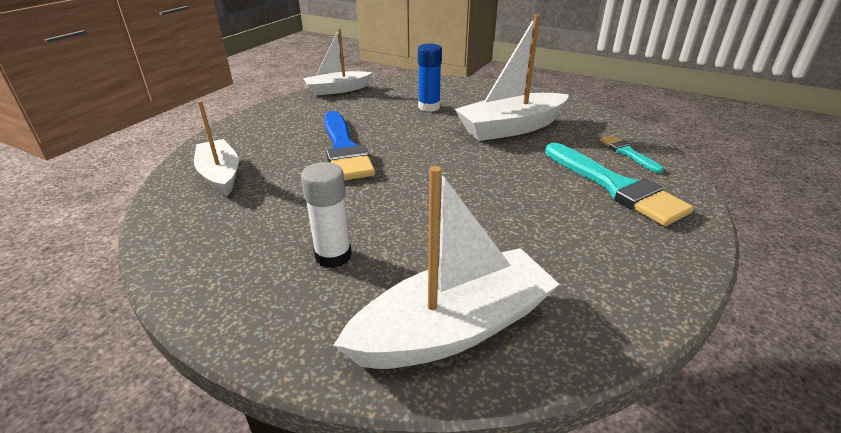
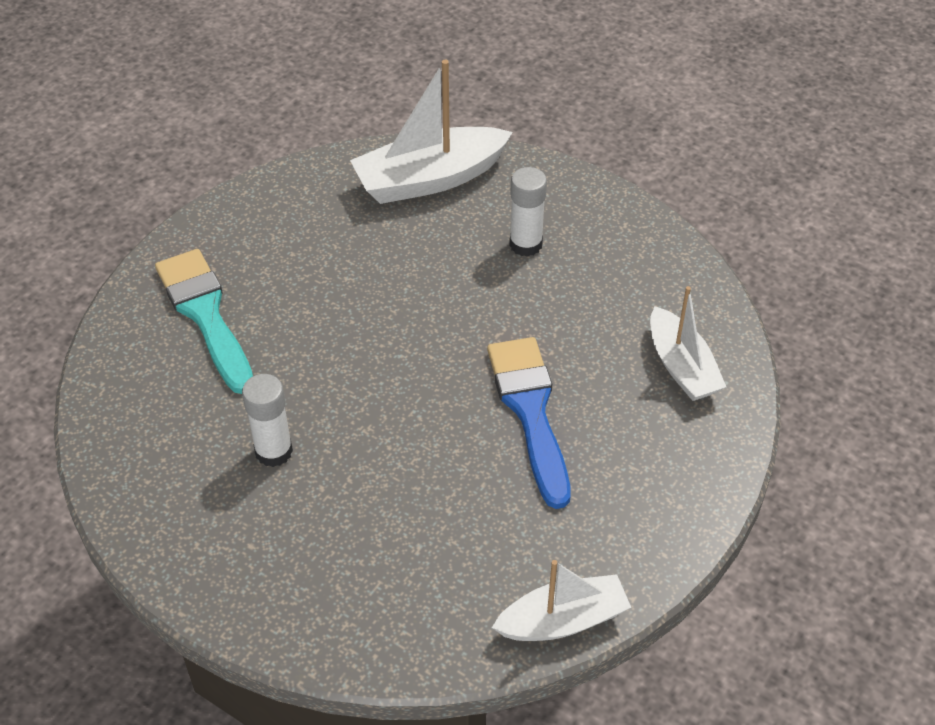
camera: 175 degrees left, 15 degrees up
blue glue stick [418,44,442,112] -> none
white boat [455,14,569,141] -> white glue stick [242,374,293,467]
turquoise brush [599,135,664,173] -> none

